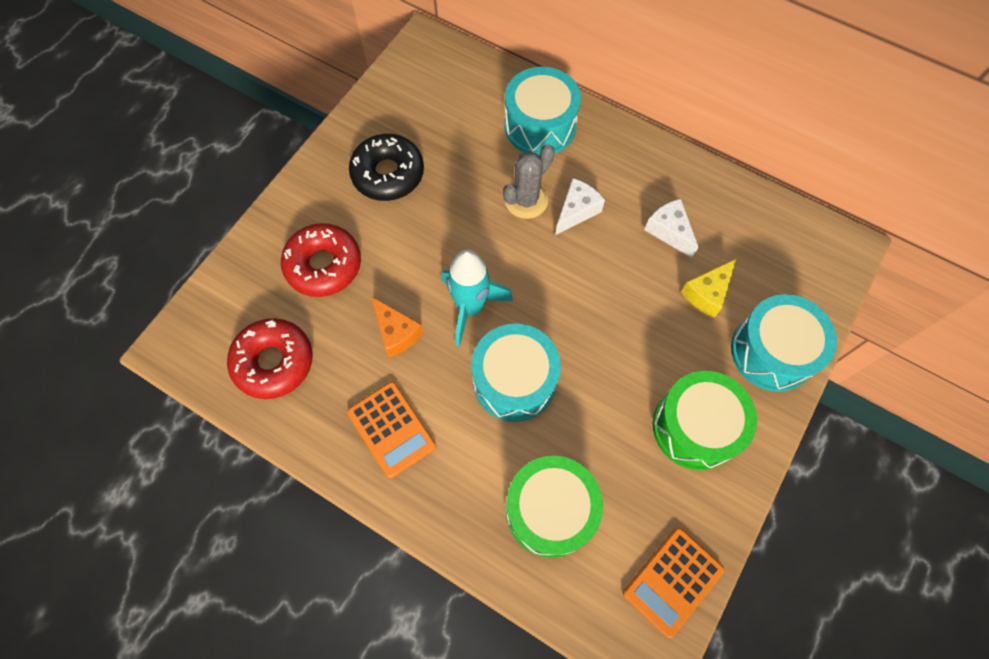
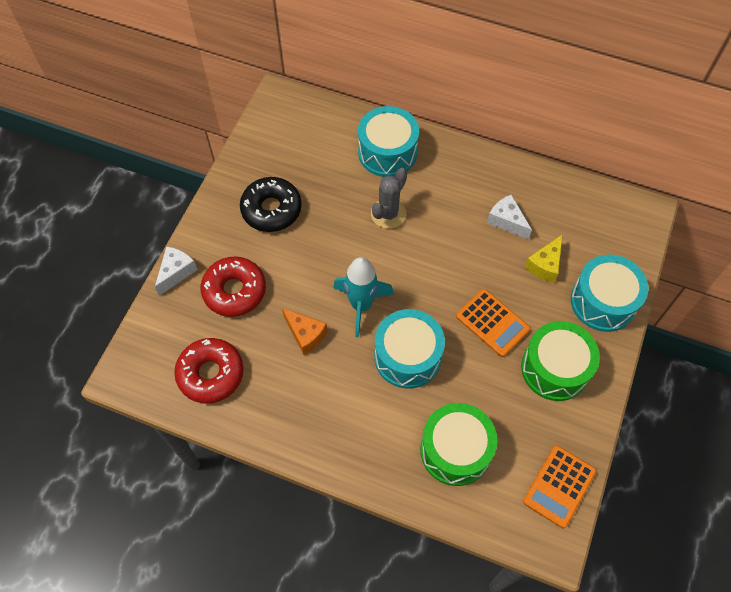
camera: 10 degrees left, 5 degrees down
orange calculator [347,382,436,478] -> orange calculator moved to [456,289,530,357]
white cheese [555,178,605,235] -> white cheese moved to [155,246,198,296]

